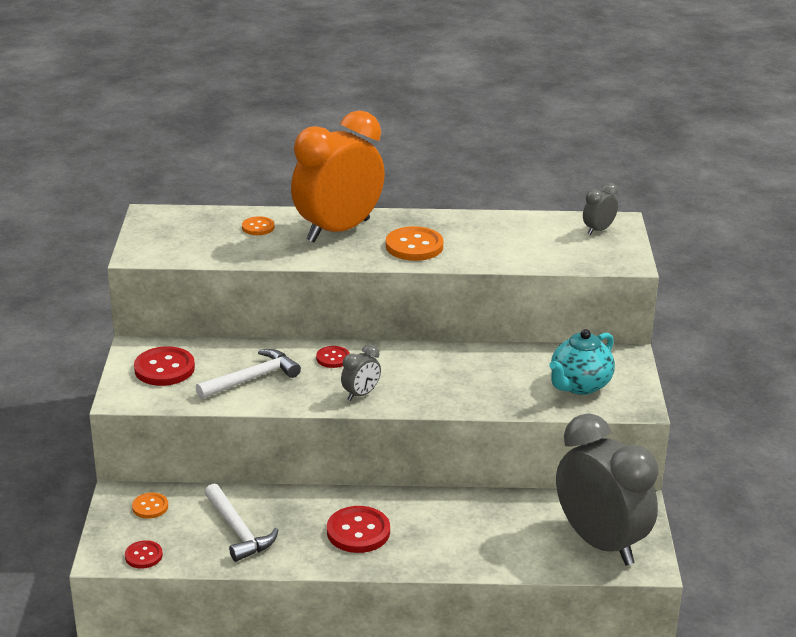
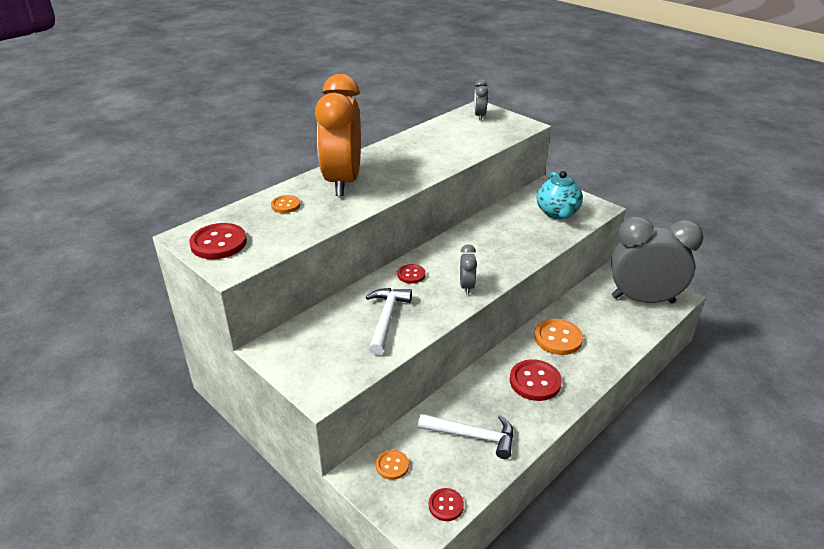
camera: 45 degrees left, 5 degrees up
red button [134,346,195,386] -> red button moved to [189,223,247,259]
orange button [386,226,443,261] -> orange button moved to [534,319,583,355]

